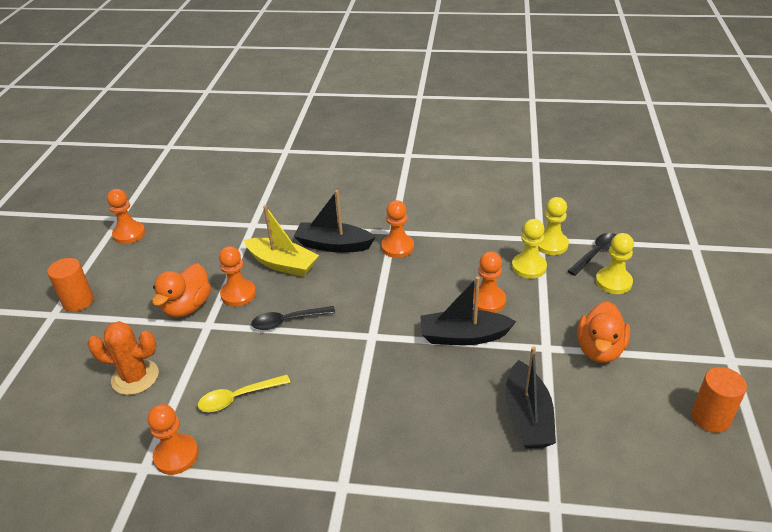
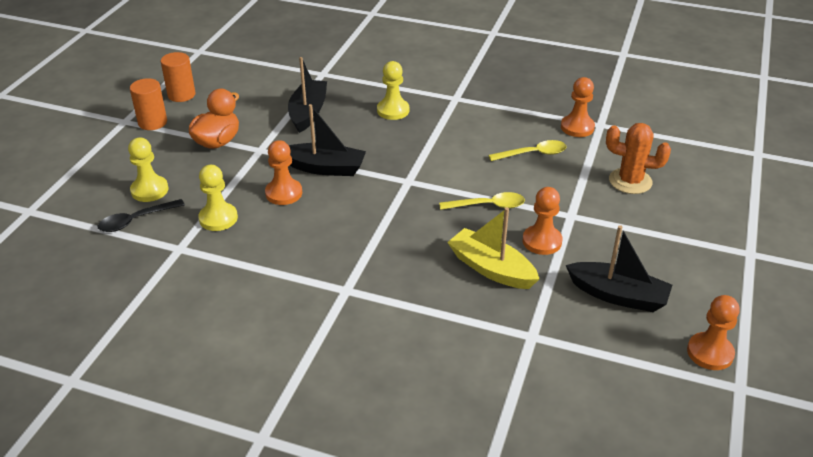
camera: 170 degrees left, 0 degrees up
orange cylinder [47,258,94,312] -> orange cylinder moved to [130,78,167,130]
orange duck [152,264,211,318] -> none
black spoon [251,306,335,330] -> yellow spoon [439,192,525,210]
black boat [294,190,376,253] -> black boat moved to [566,225,672,312]
orange pawn [381,200,414,258] -> none
yellow pawn [538,197,569,255] -> yellow pawn moved to [377,61,409,120]

